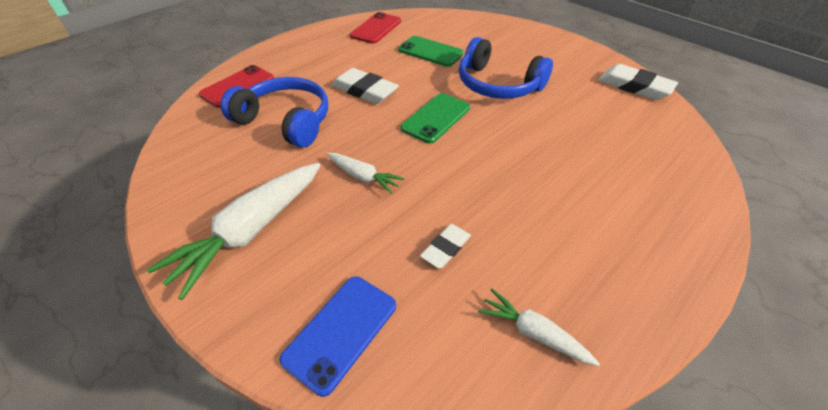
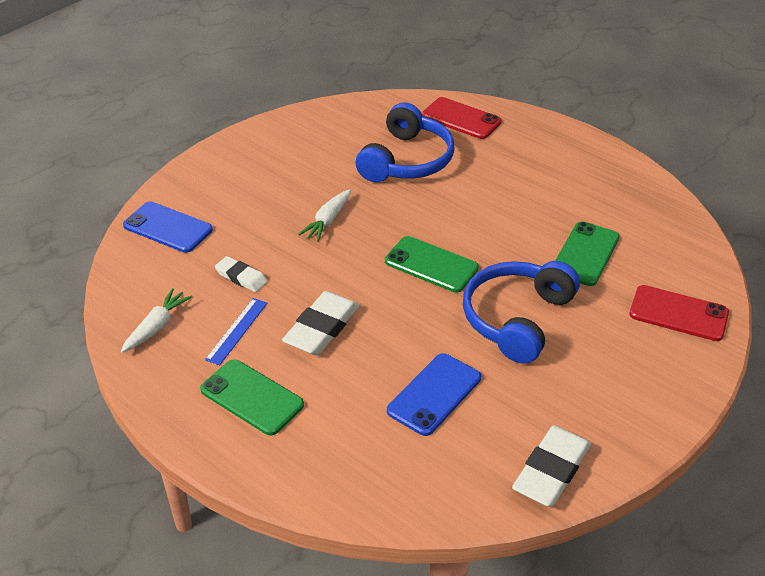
camera: 85 degrees right, 5 degrees down
white carrot [147,163,320,300] -> none
white eraser [332,68,399,104] -> white eraser moved to [282,291,359,355]
red phone [350,12,401,44] -> red phone moved to [629,285,729,341]
none -> green phone [200,359,304,435]
none -> blue ruler [205,298,267,365]
none -> blue phone [387,353,481,436]

